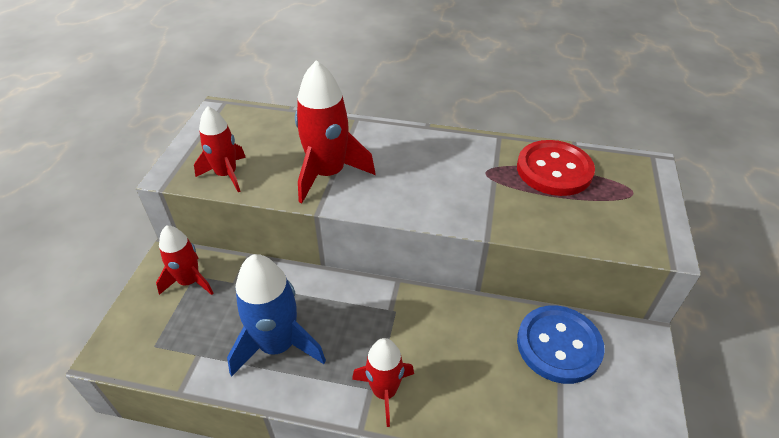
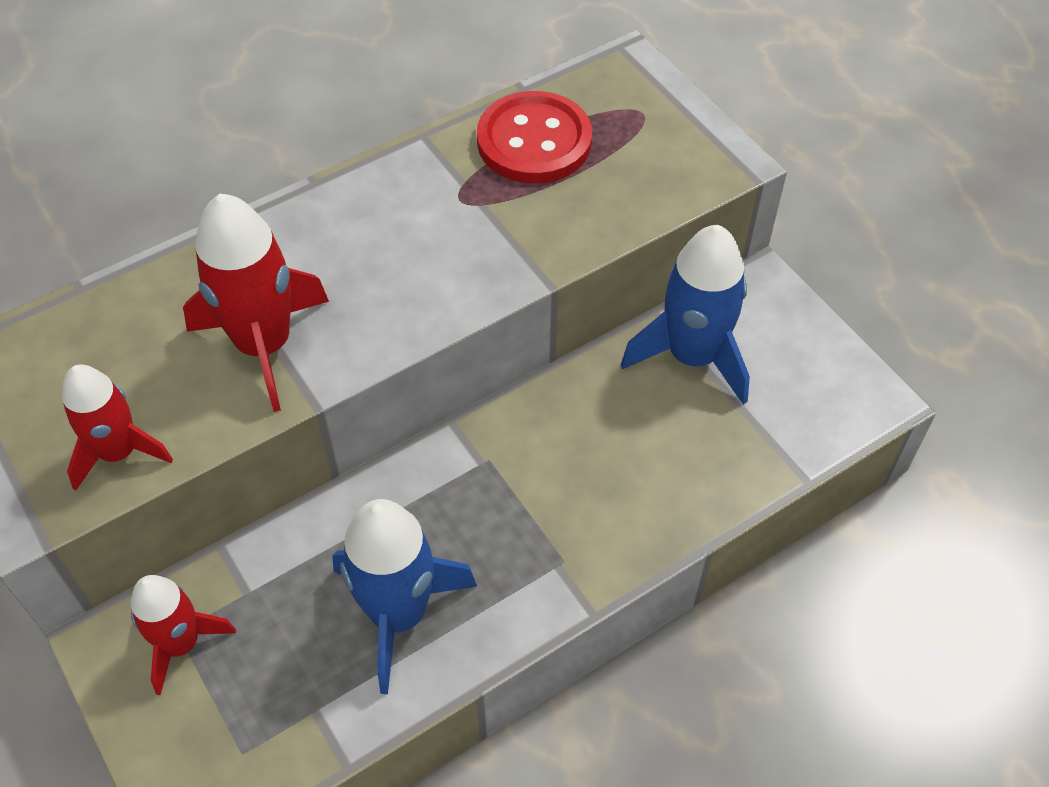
camera: 45 degrees left, 10 degrees up
red rocket [352,338,414,427] -> none
blue button [517,306,605,384] -> blue rocket [621,225,750,405]

